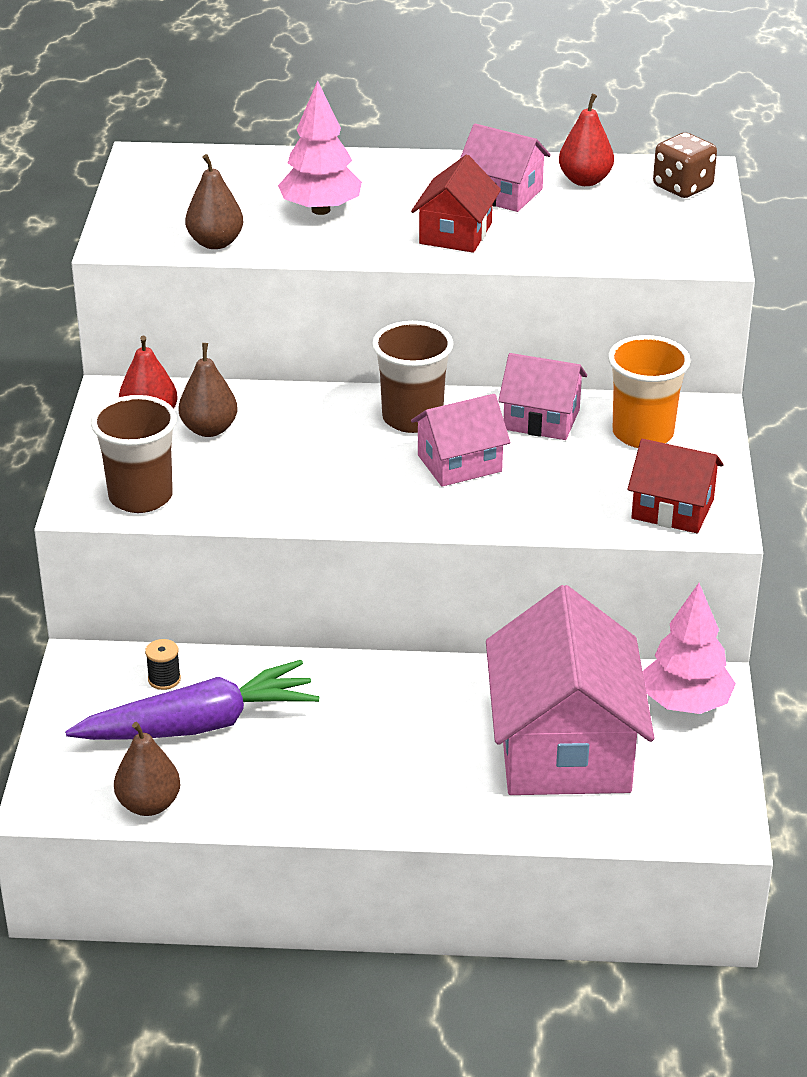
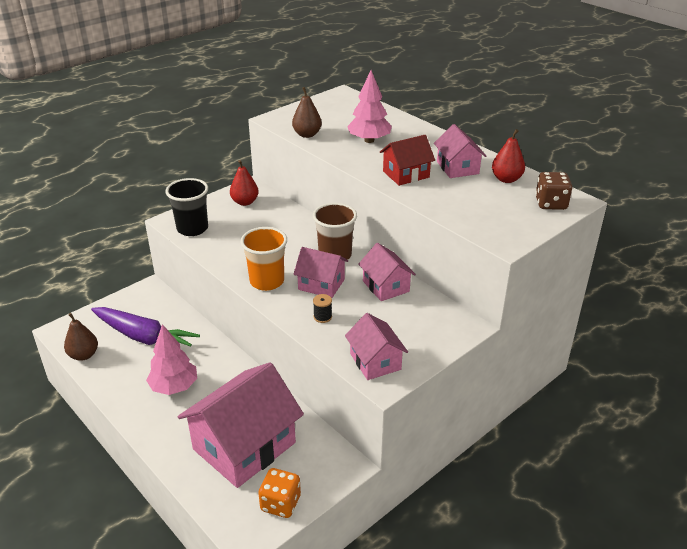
camera: 45 degrees right, 0 degrees up
brown cup [91,395,177,513] -> black cup [166,178,208,236]
black spool [145,639,181,690] -> black spool moved to [313,294,332,323]
brown pear [178,343,238,437] -> none
orange cup [608,335,691,448] -> orange cup moved to [241,227,287,291]
red house [628,439,724,533] -> pink house [345,313,408,380]
pink tree [643,583,736,714] -> pink tree moved to [146,324,197,395]
none -> orange dice [258,468,301,518]

